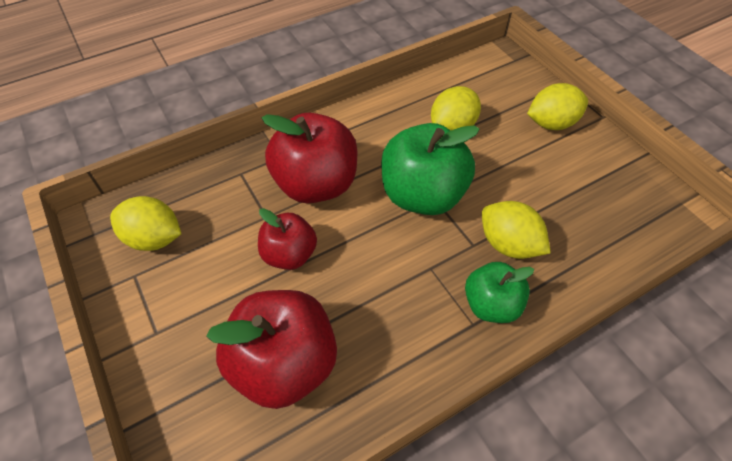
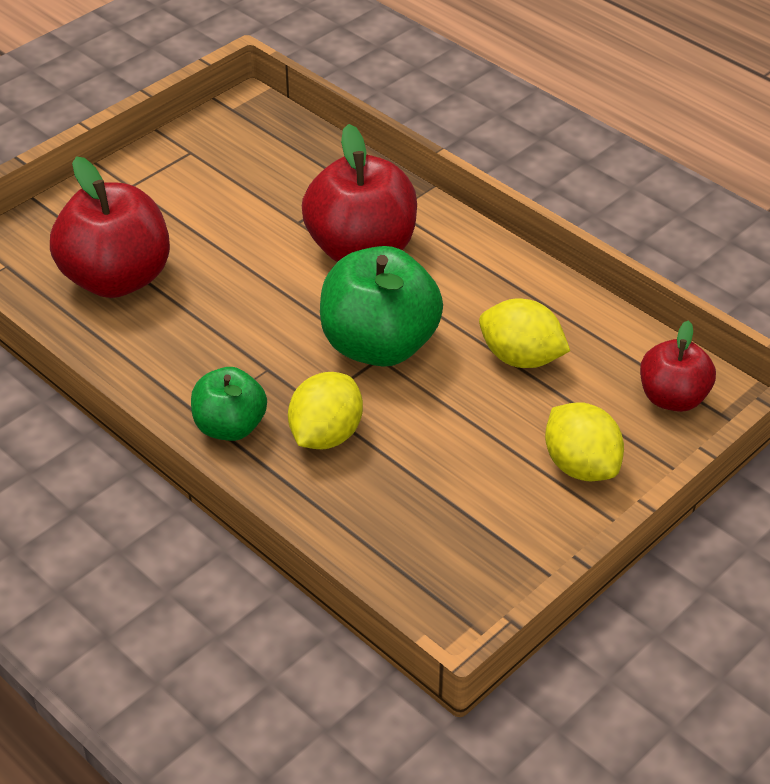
camera: 75 degrees right, 10 degrees down
yellow lemon [110,196,181,251] -> none
red apple [258,208,317,270] -> red apple moved to [640,320,716,412]

